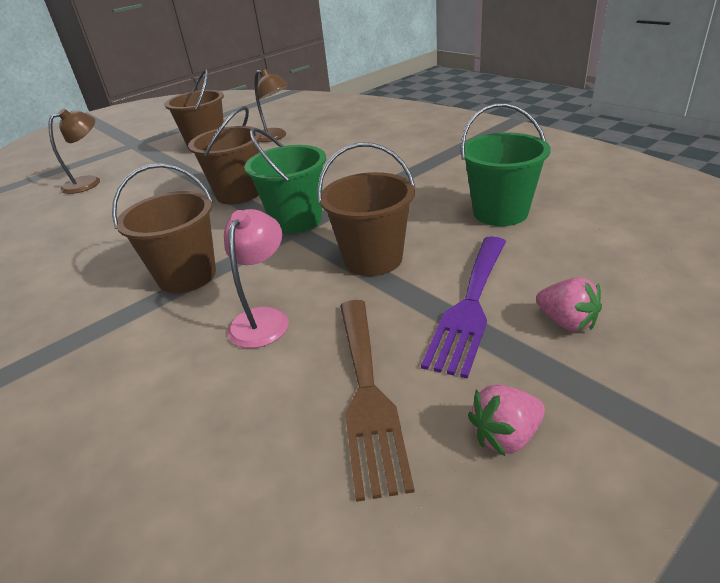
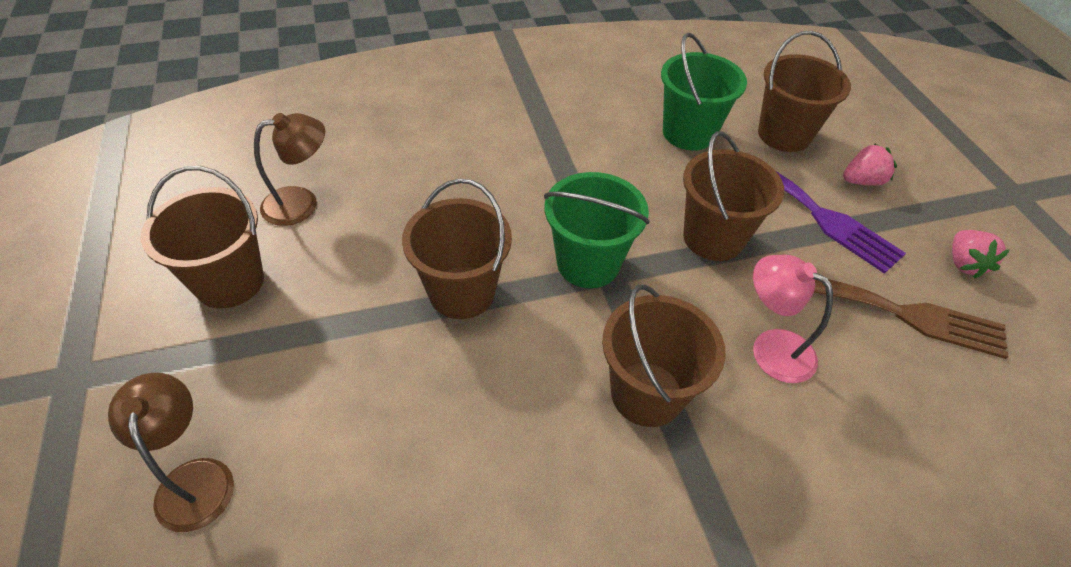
camera: 70 degrees left, 15 degrees up
none -> brown bucket [758,31,851,152]

